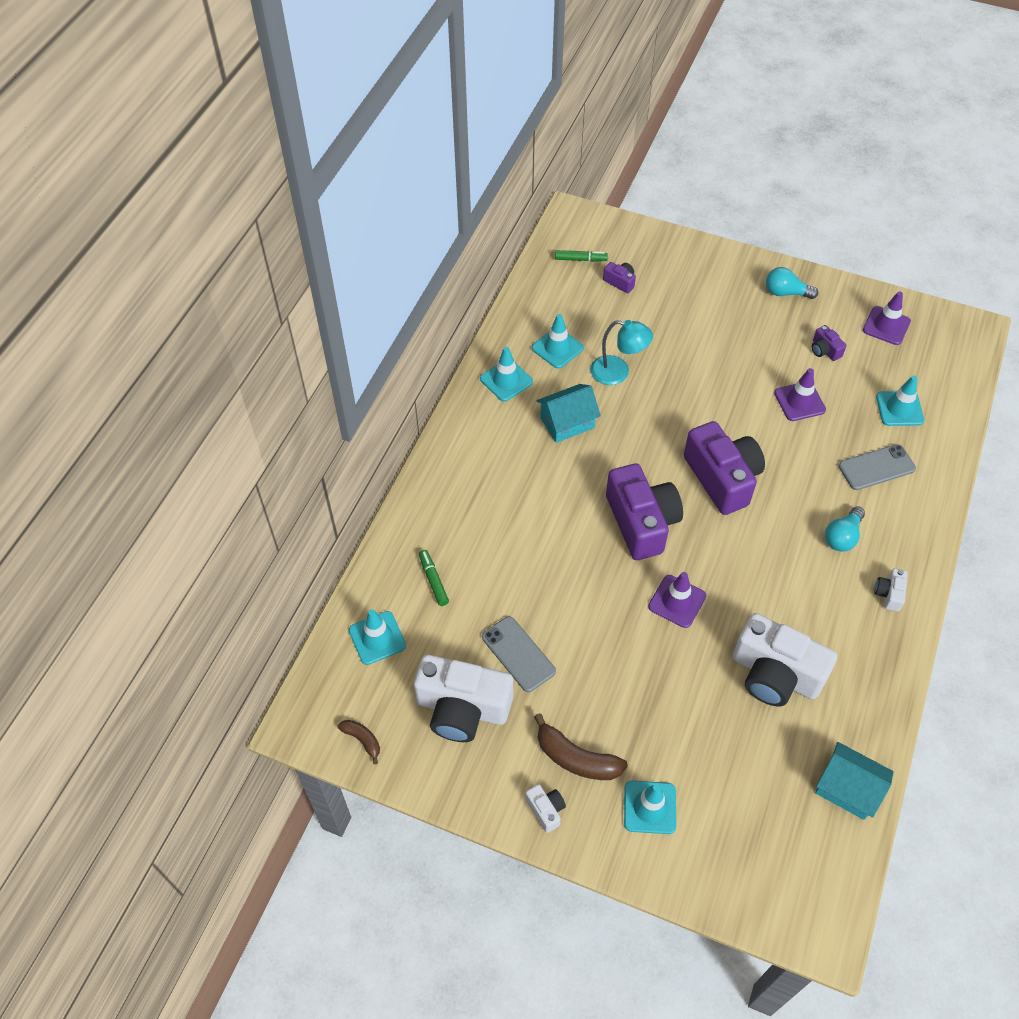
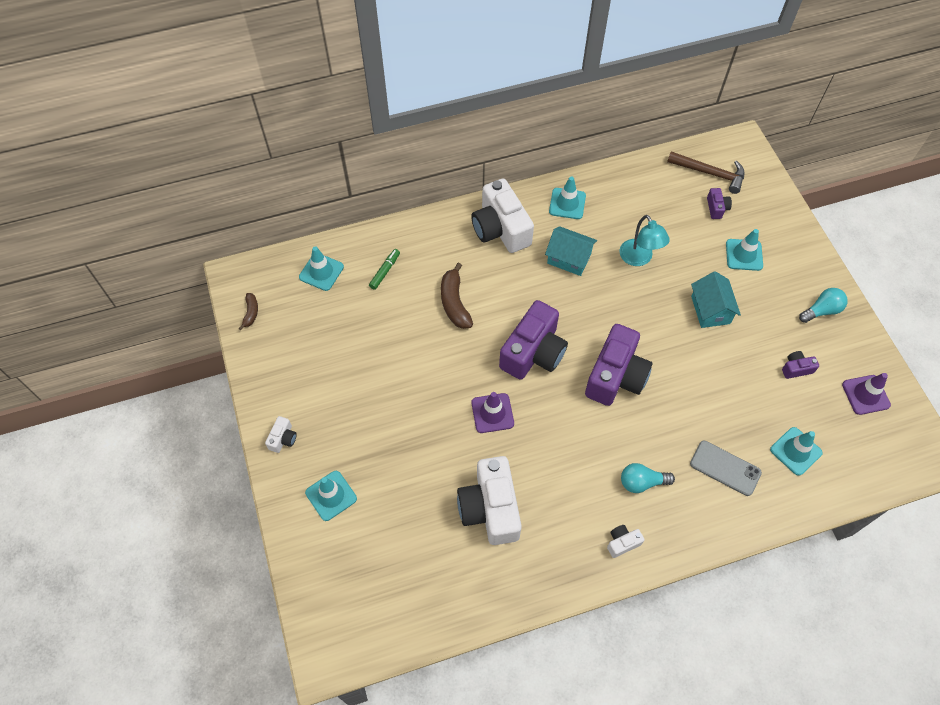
camera: 50 degrees right, 5 degrees up
white camera [414,655,513,742] -> white camera moved to [471,178,534,253]
grey phone [482,616,556,692] -> none
turquoise traffic cone [532,314,584,369] -> turquoise traffic cone moved to [726,229,763,271]
brown banana [534,713,628,780] -> brown banana moved to [441,263,473,329]
green marker [555,250,608,262] -> brown hammer [667,151,745,194]
turquoise light bulb [766,267,818,299] -> turquoise light bulb turned 90 degrees clockwise [799,288,848,323]
purple traffic cone [774,368,826,421] -> none
purple camera [812,325,847,361] -> purple camera turned 60 degrees clockwise [782,351,819,379]
turquoise house [815,742,894,820] -> turquoise house moved to [691,271,741,328]

